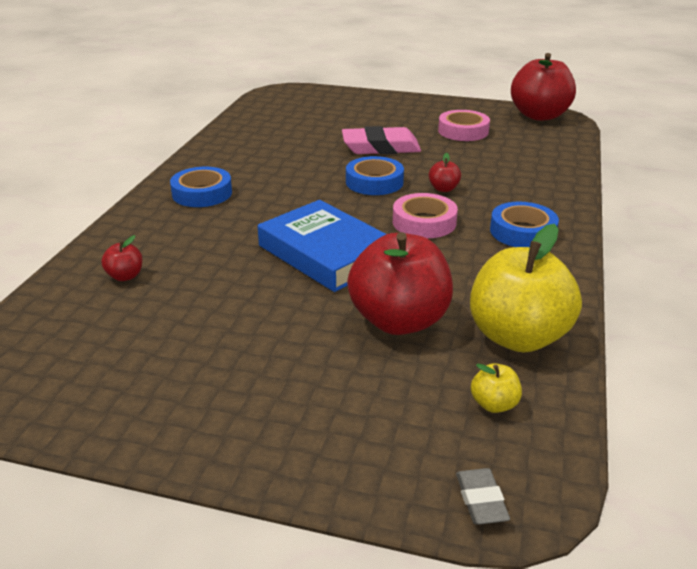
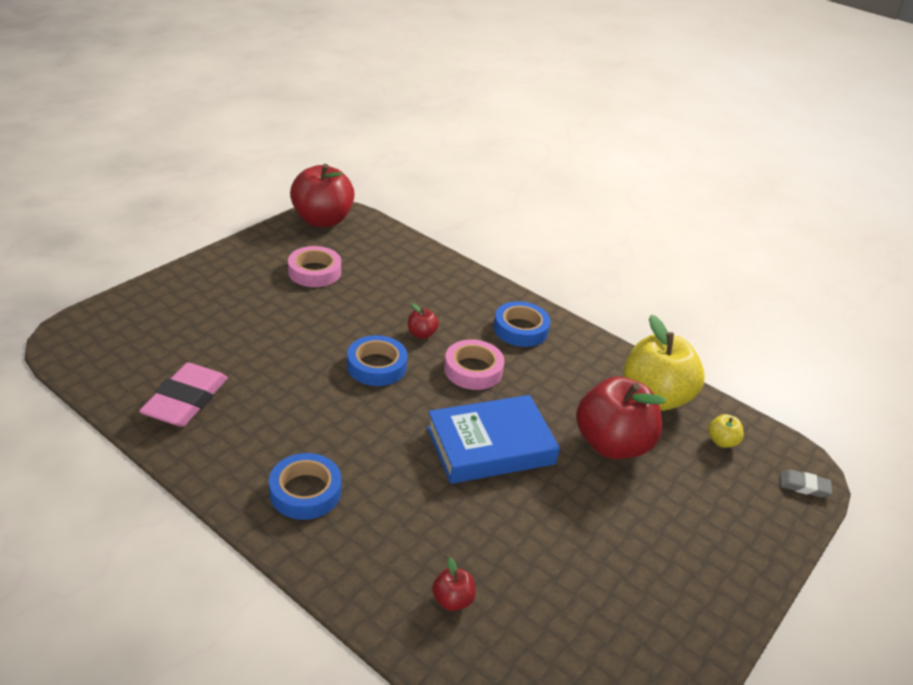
camera: 70 degrees left, 5 degrees up
pink eraser [342,126,421,154] -> pink eraser moved to [139,363,228,427]

